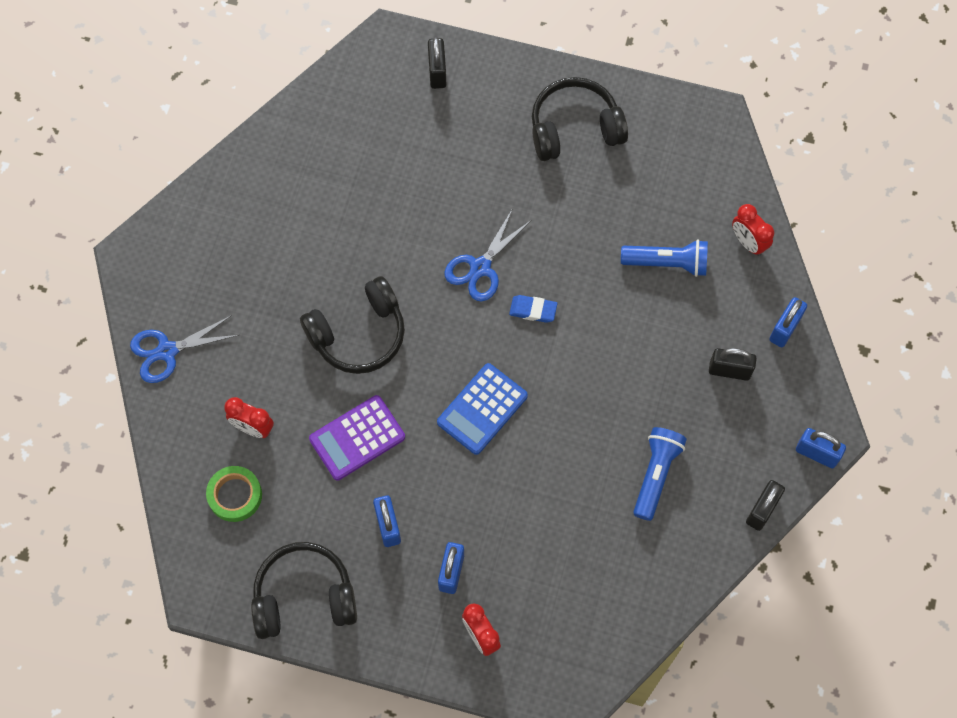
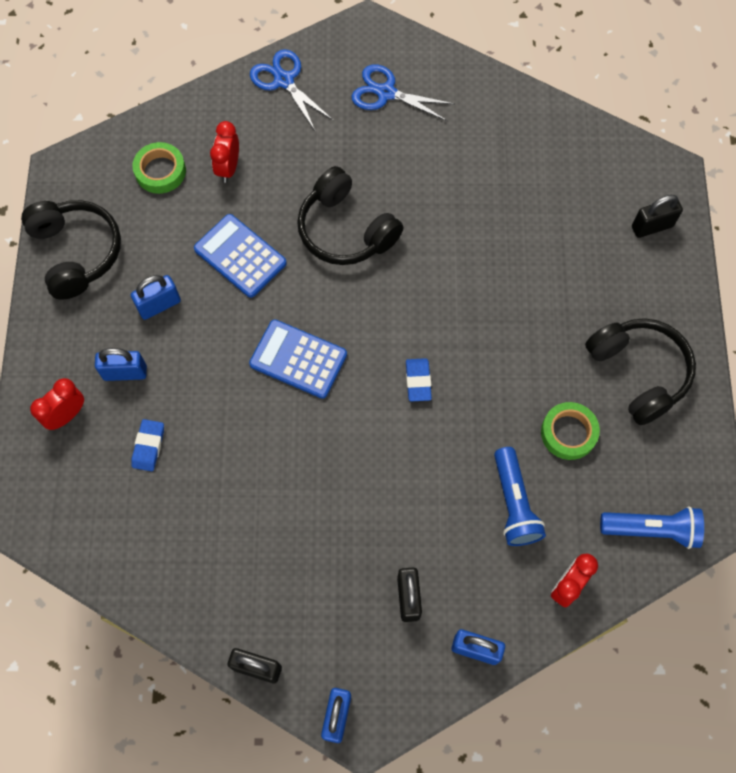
camera: 75 degrees right, 0 degrees up
purple calculator [309,395,405,481] -> blue calculator [194,214,287,298]
blue scissors [444,208,530,301] -> blue scissors moved to [352,64,455,121]
blue flashlight [633,427,687,521] -> blue flashlight moved to [600,506,704,549]
none -> blue eraser [132,419,164,471]
none -> green tape [541,402,600,460]

